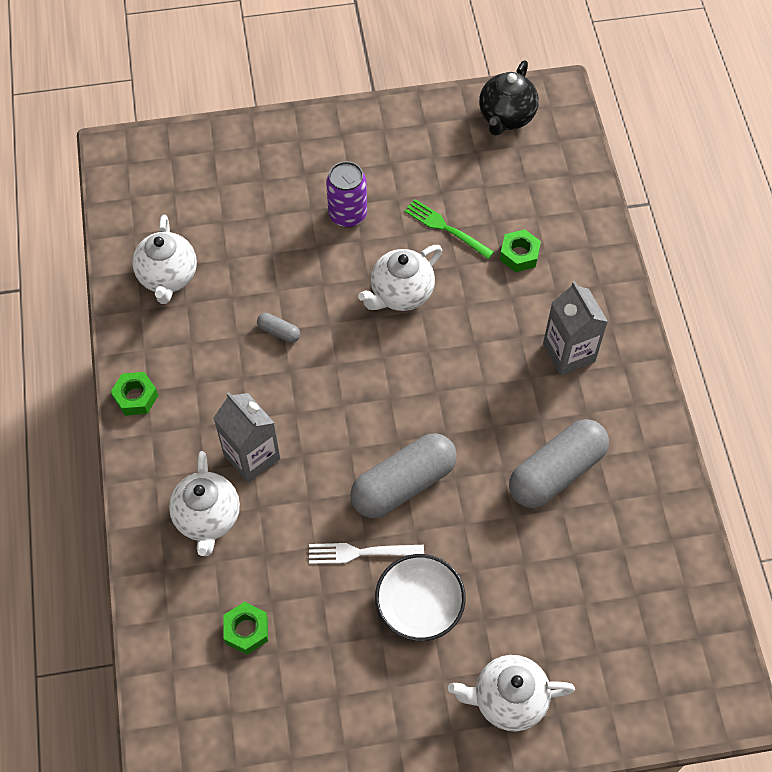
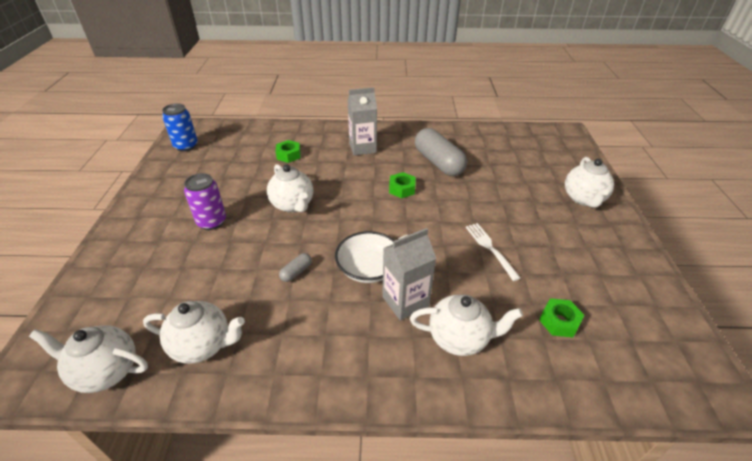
camera: 80 degrees left, 20 degrees down
green nut [111,372,158,416] -> green nut moved to [389,172,416,198]
white fork [309,543,424,564] -> white fork turned 150 degrees clockwise [466,223,521,281]
grey capsule [350,433,457,518] -> none
white bowl [375,554,466,641] -> white bowl moved to [335,231,395,283]
green fork [404,199,494,259] -> none
black teapot [479,61,539,136] -> blue can [162,103,198,152]
none -> white teapot [29,325,148,393]

